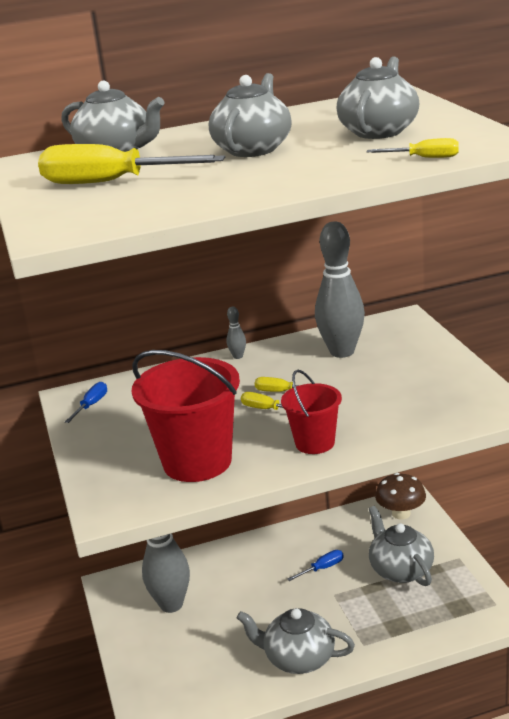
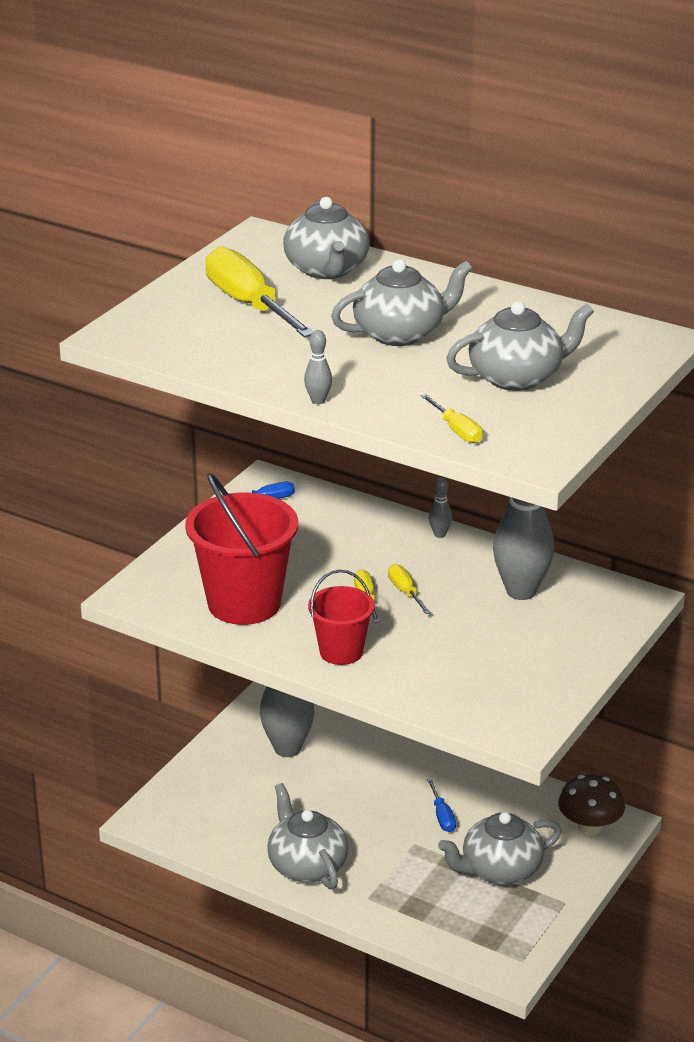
camera: 45 degrees right, 5 degrees up
blue screwdriver [288,550,344,581] -> blue screwdriver turned 60 degrees clockwise [427,778,456,832]
grey teapot [369,506,434,586] -> grey teapot turned 135 degrees counterclockwise [438,812,562,885]
none -> grey bowling pin [304,330,332,404]

